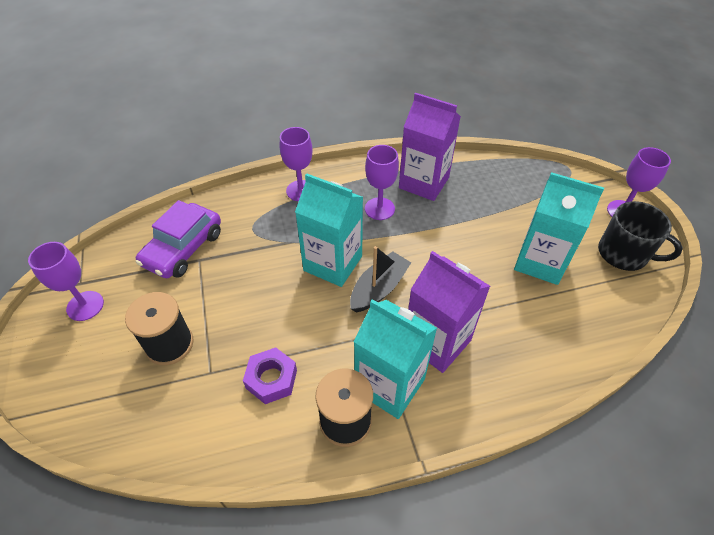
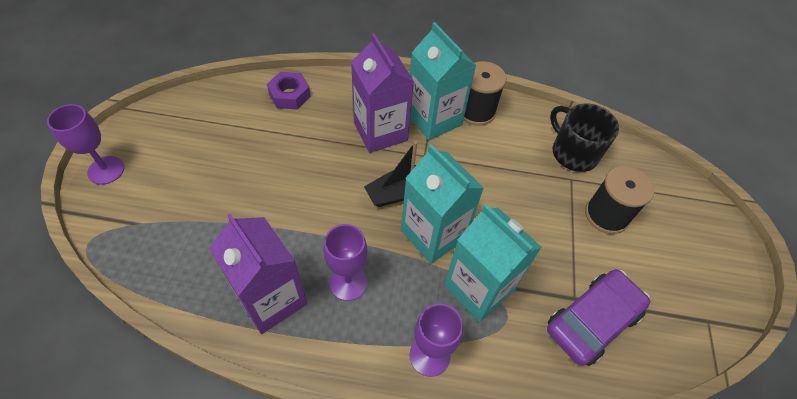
camera: 160 degrees left, 5 degrees up
purple goblet [28,242,104,321] -> none
purple nut [243,347,297,404] -> purple nut moved to [267,72,311,109]
turquoise carton [514,172,604,285] -> turquoise carton moved to [444,204,542,322]
black mug [598,201,683,271] -> black mug moved to [550,103,619,172]

